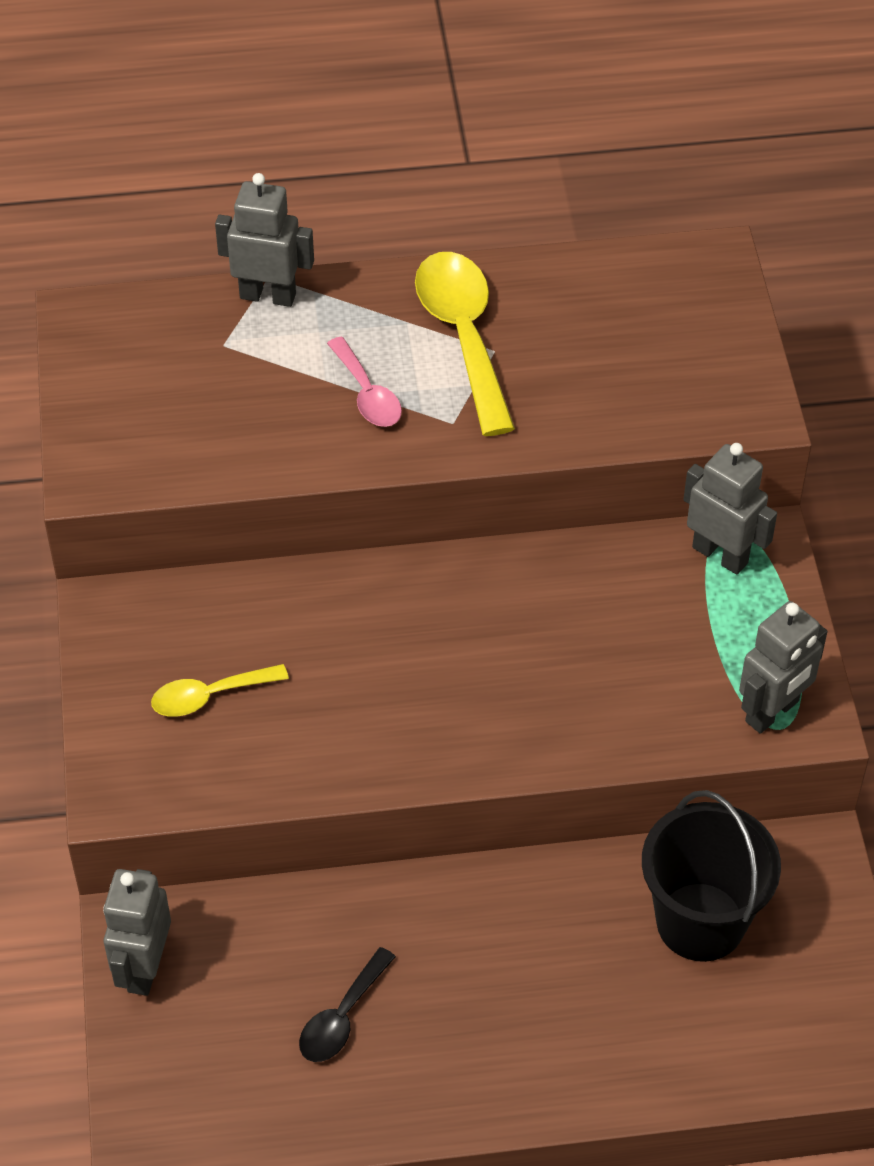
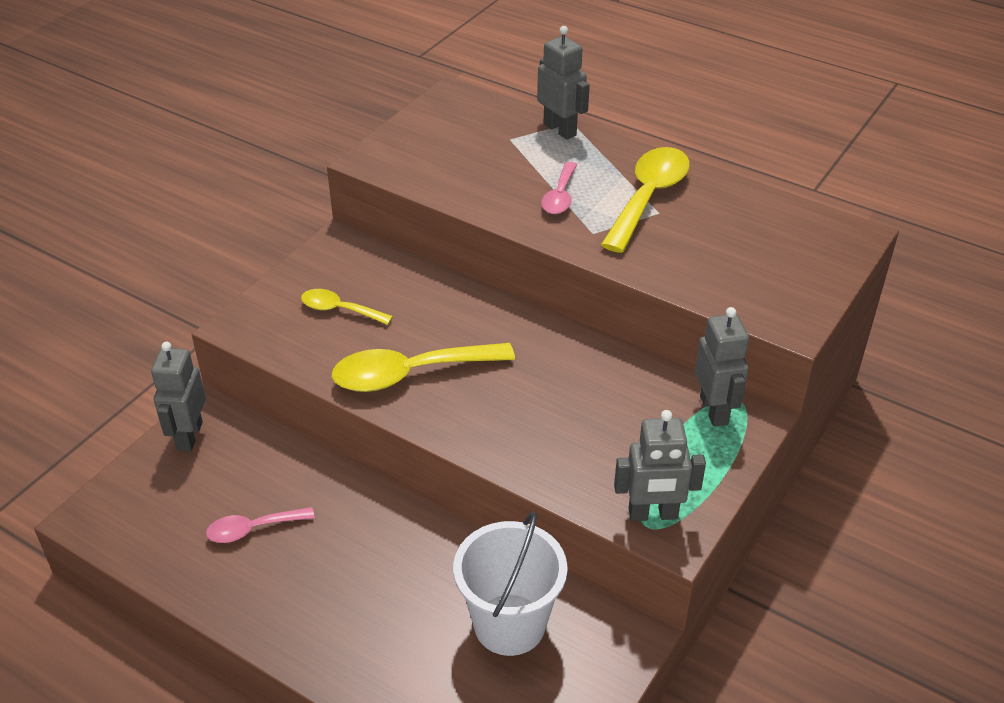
camera: 40 degrees right, 10 degrees down
grey robot [103,869,171,996] -> grey robot turned 45 degrees counterclockwise [151,342,206,452]
black spoon [299,947,396,1062] -> pink spoon [206,507,315,543]
black bucket [642,790,781,962] -> white bucket [453,512,568,656]
none -> yellow spoon [332,343,515,392]

